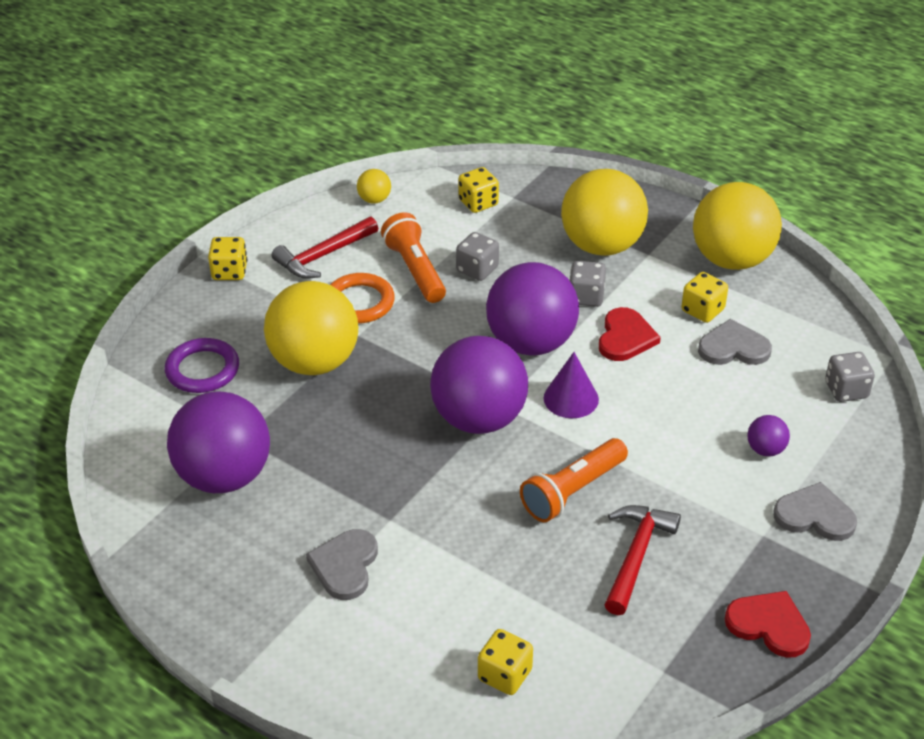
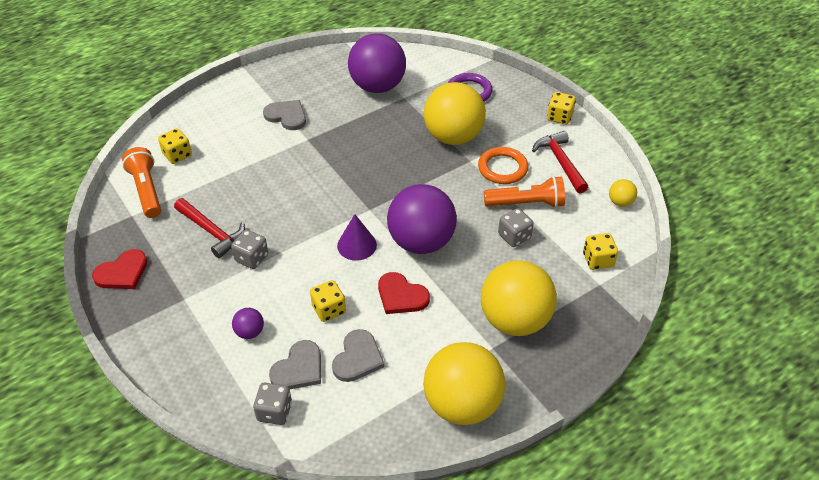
camera: 110 degrees right, 5 degrees up
purple ball [430,336,528,434] -> none
orange flashlight [520,438,628,522] -> orange flashlight moved to [122,147,161,218]
grey dice [569,261,606,307] -> grey dice moved to [231,230,268,269]
yellow dice [681,272,728,323] -> yellow dice moved to [310,280,346,322]
grey heart [773,482,857,541] -> grey heart moved to [269,340,321,389]

